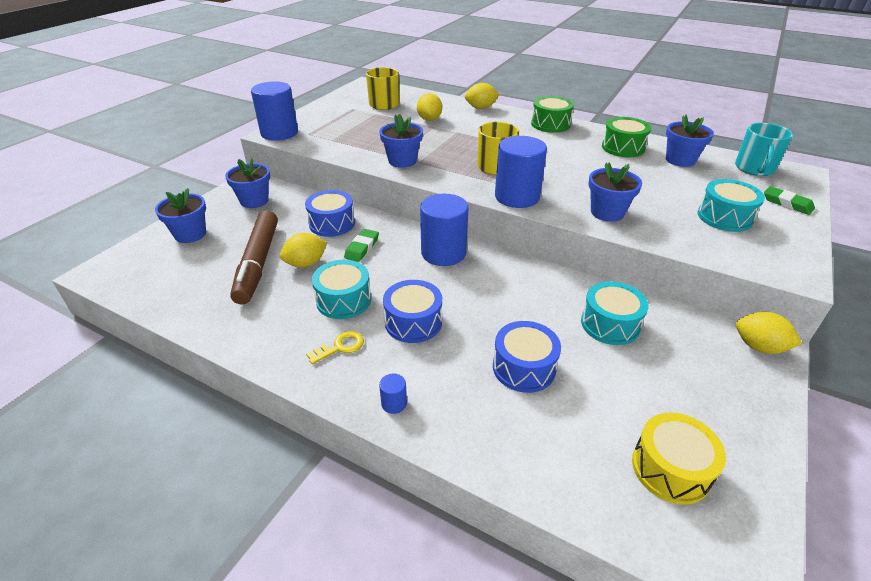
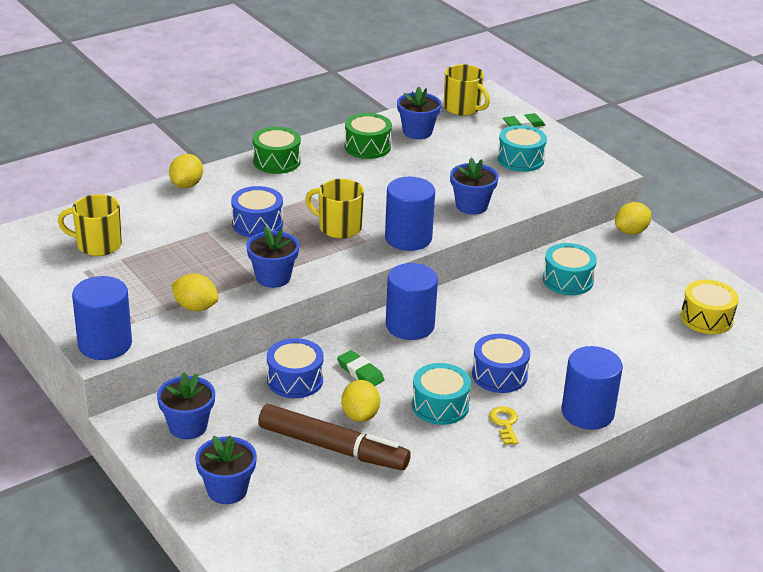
camera: 65 degrees left, 5 degrees down
blue cylinder [379,373,407,414] -> blue cylinder [562,346,623,430], size x2.41
yellow lemon [417,93,442,121] -> yellow lemon moved to [171,273,219,311]
blue drum [493,321,561,393] -> blue drum moved to [231,186,283,237]
turquoise mug [735,123,793,176] -> yellow mug [444,64,490,116]

